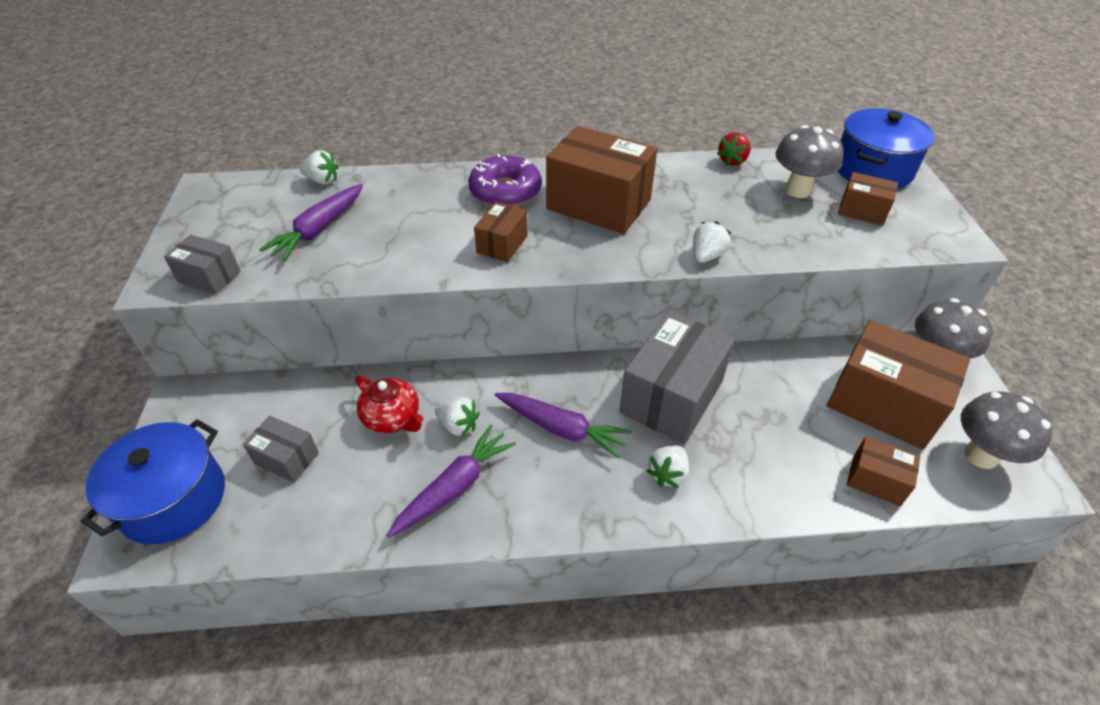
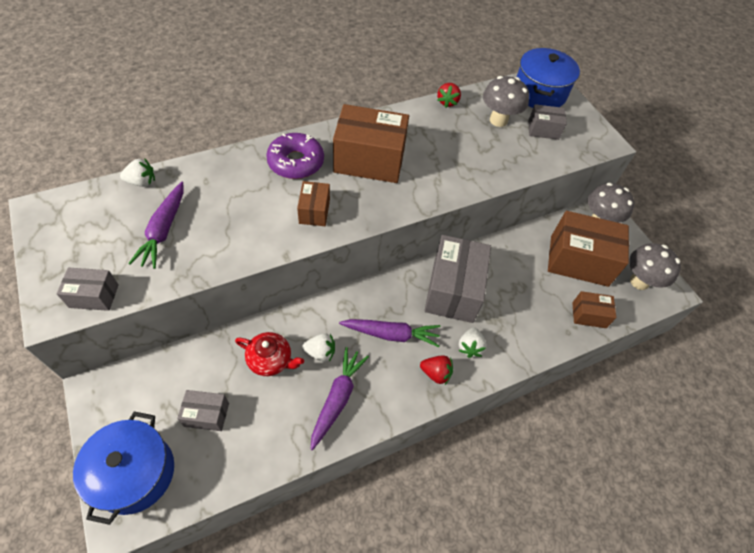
camera: 25 degrees left, 10 degrees up
white strawberry [693,221,731,263] -> none
brown box [838,172,898,226] -> grey box [528,104,567,140]
none -> red strawberry [420,355,453,385]

